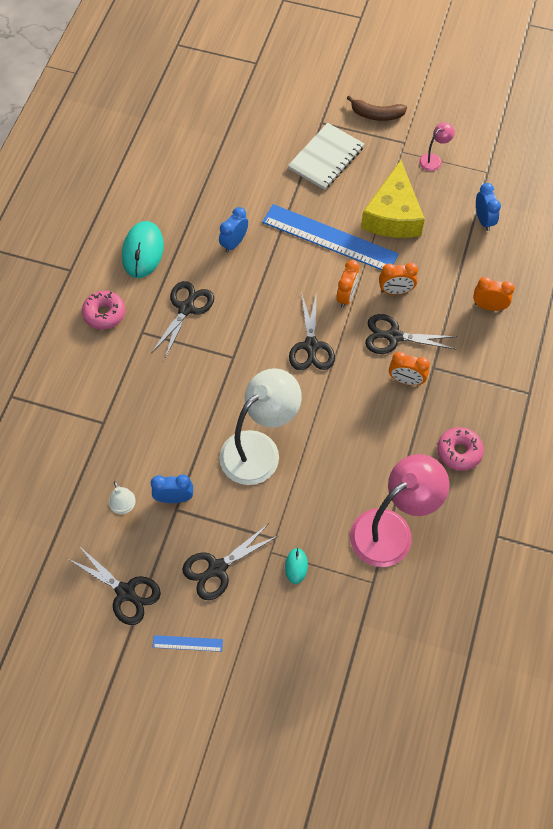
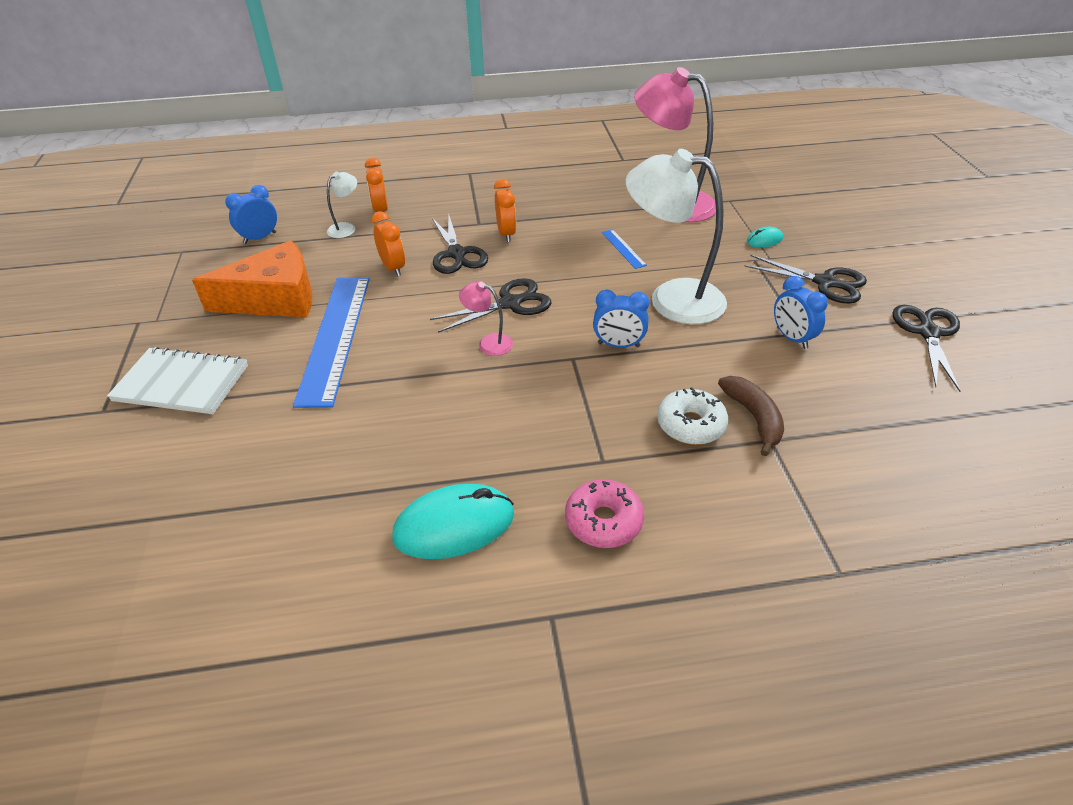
camera: 115 degrees left, 20 degrees down
white lamp [109,481,136,514] -> white lamp moved to [327,171,357,238]
black scissors [151,281,214,359] -> none
blue ruler [153,635,223,652] -> blue ruler moved to [602,229,647,269]
blue clock [219,207,248,253] -> blue clock moved to [593,290,649,348]
orange clock [336,260,359,308] -> none
brown banana [347,95,407,121] -> brown banana moved to [718,376,784,456]
yellow cheese [361,160,425,238] -> orange cheese [192,240,313,318]
pink lamp [419,123,455,171] -> pink lamp moved to [459,281,513,356]
pink donut [437,427,484,471] -> none
none -> white donut [657,387,728,445]

